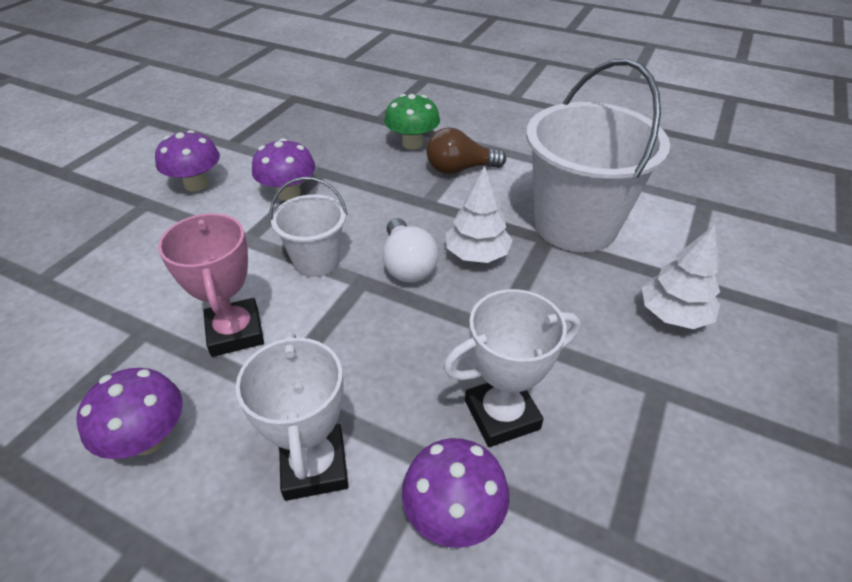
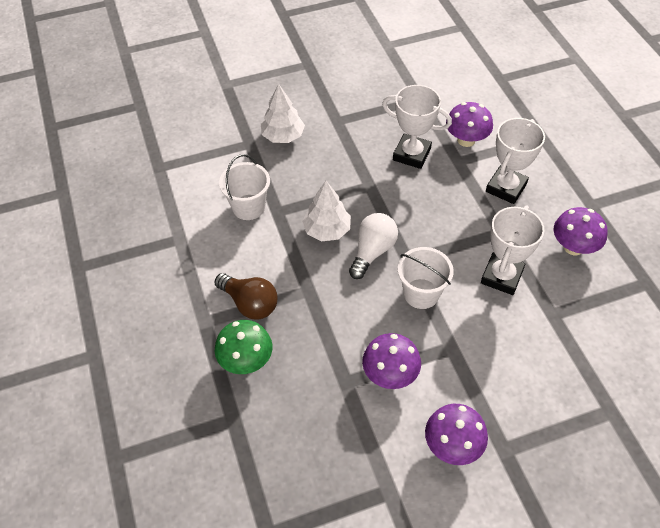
camera: 135 degrees left, 10 degrees up
pink trophy [158,213,264,357] -> white trophy [481,205,544,295]
white bucket [526,59,670,252] -> white bucket [219,154,270,220], size x0.53

